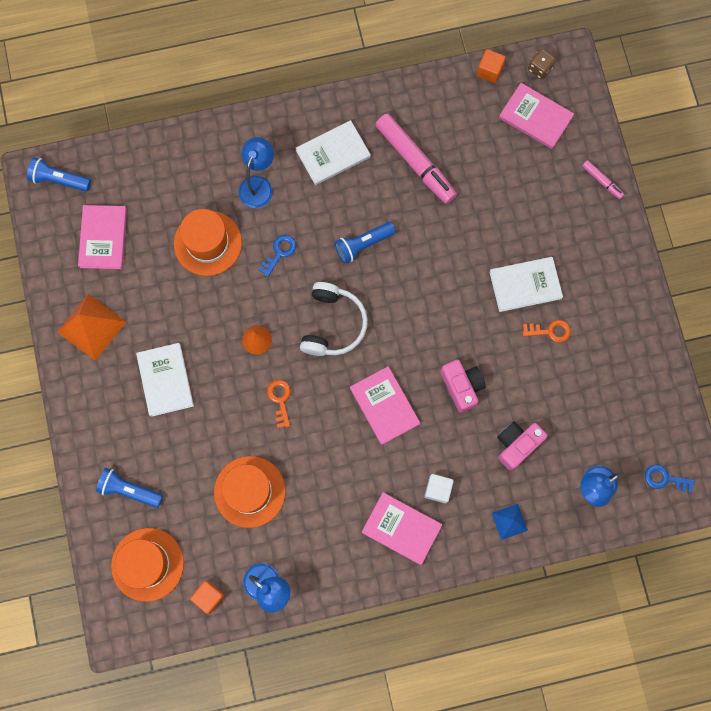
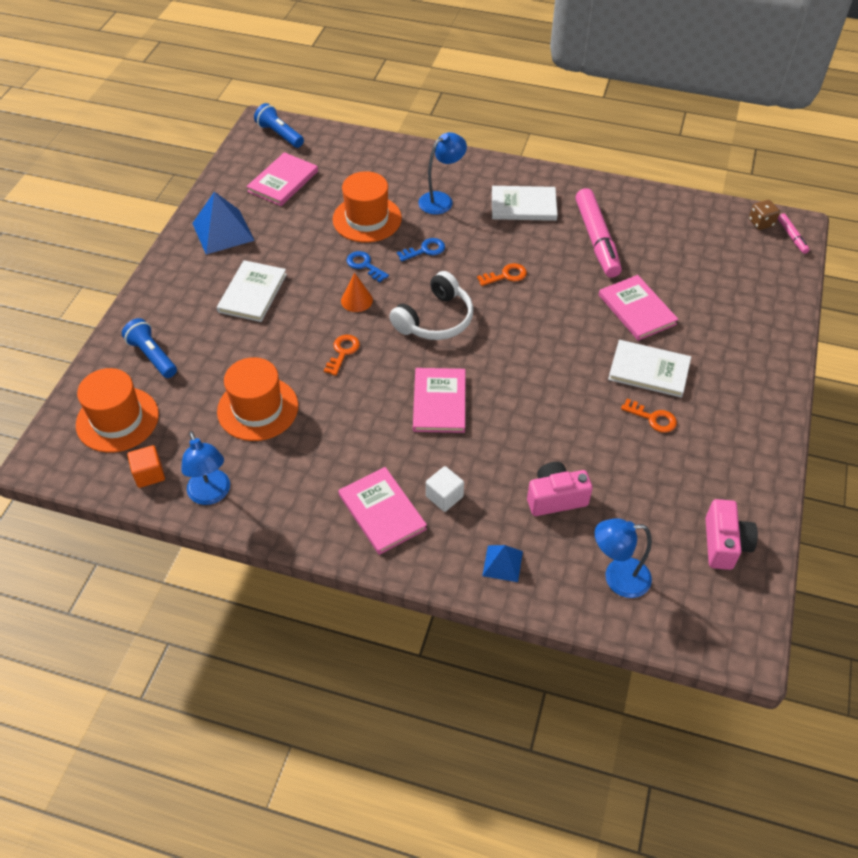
camera: 30 degrees right, 25 degrees down
orange pyramid [57,294,126,360] -> blue pyramid [192,192,255,255]
blue flashlight [334,222,396,264] -> orange key [477,263,527,286]
pink camera [440,360,486,413] -> pink camera moved to [705,499,758,570]
orange cube [477,49,506,83] -> none
pink book [499,83,574,149] -> pink book moved to [599,275,679,341]
pink marker [582,160,624,199] -> pink marker moved to [778,213,810,254]
blue key [645,465,695,492] -> blue key moved to [346,251,389,283]

